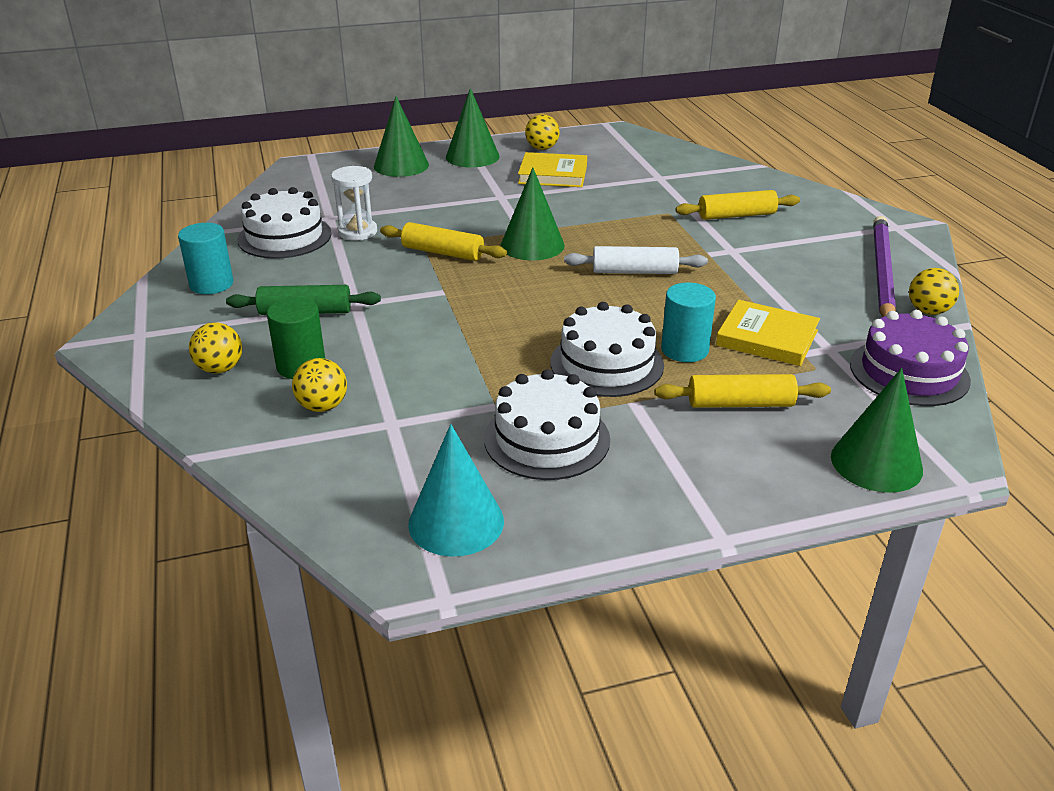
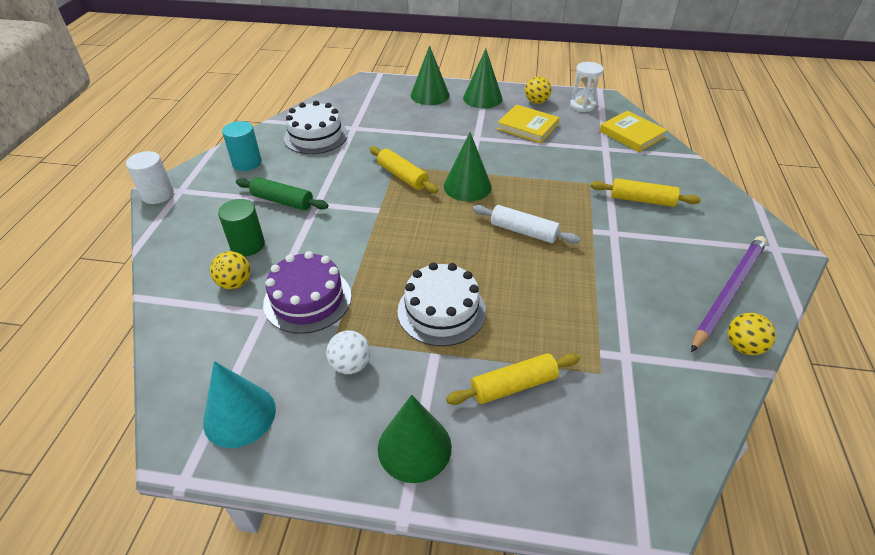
camera: 25 degrees right, 10 degrees up
yellow ball [189,322,242,374] -> none
white hourglass [331,166,377,240] -> white hourglass moved to [570,62,603,112]
white cake [484,369,610,480] -> white ball [326,330,370,374]
yellow rolling pin [655,374,831,408] -> yellow rolling pin turned 45 degrees counterclockwise [446,353,580,405]
turquoise cylinder [661,282,716,362] -> none
yellow book [716,300,820,366] -> yellow book moved to [600,111,667,152]
green cone [831,368,923,493] -> green cone moved to [378,394,452,483]
purple cake [850,310,971,406] -> purple cake moved to [263,251,351,334]
none -> white cylinder [126,151,174,204]

